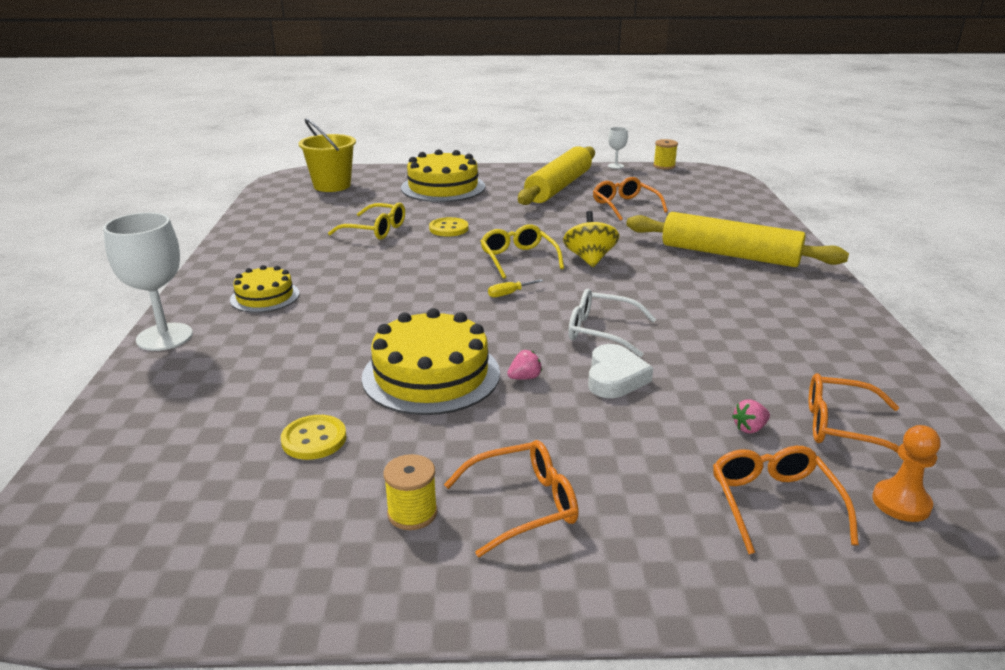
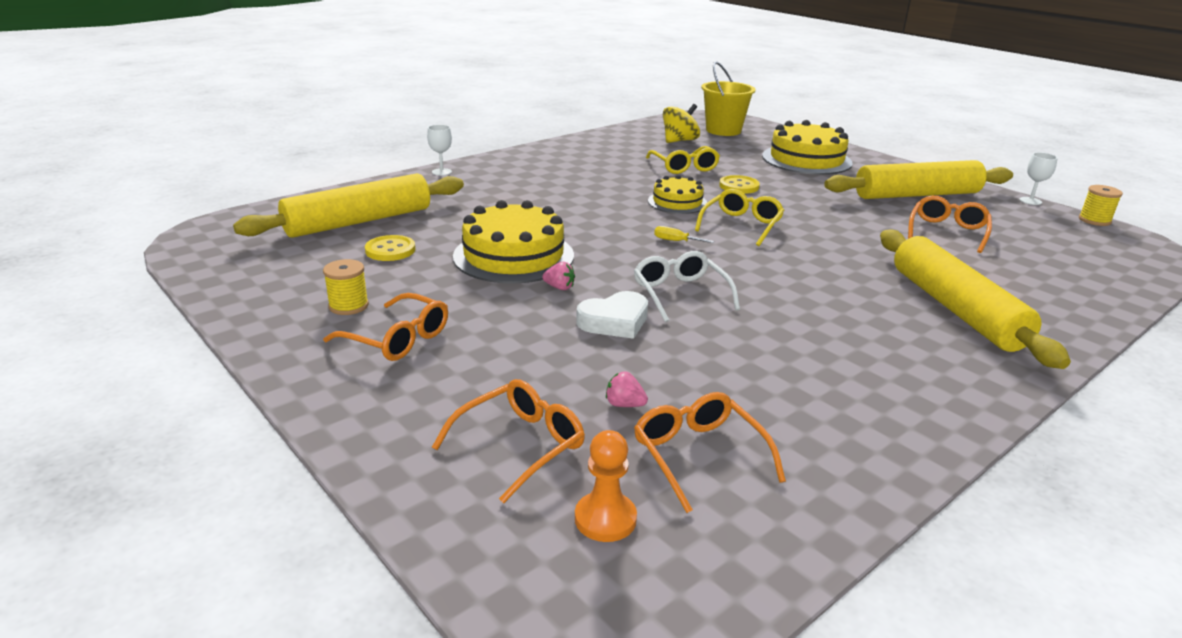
camera: 50 degrees right, 0 degrees up
white goblet [103,212,193,351] -> white goblet [427,125,452,176], size x0.50
yellow cake [230,265,300,313] -> yellow cake moved to [648,175,707,214]
yellow spinning top [563,211,619,267] -> yellow spinning top moved to [663,104,700,143]
none -> yellow rolling pin [233,173,464,238]

